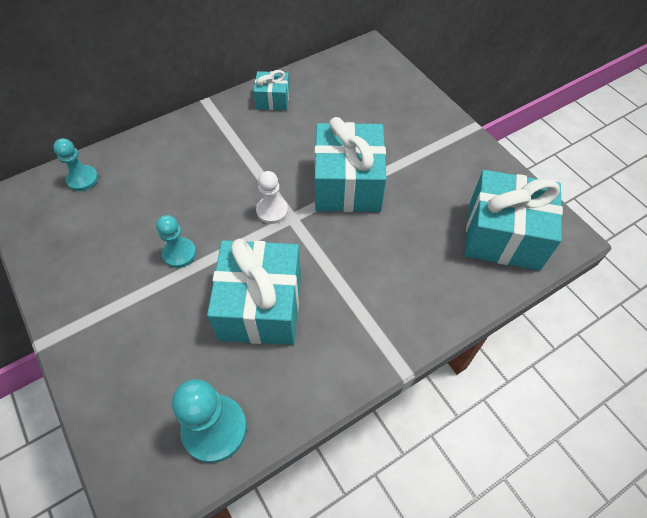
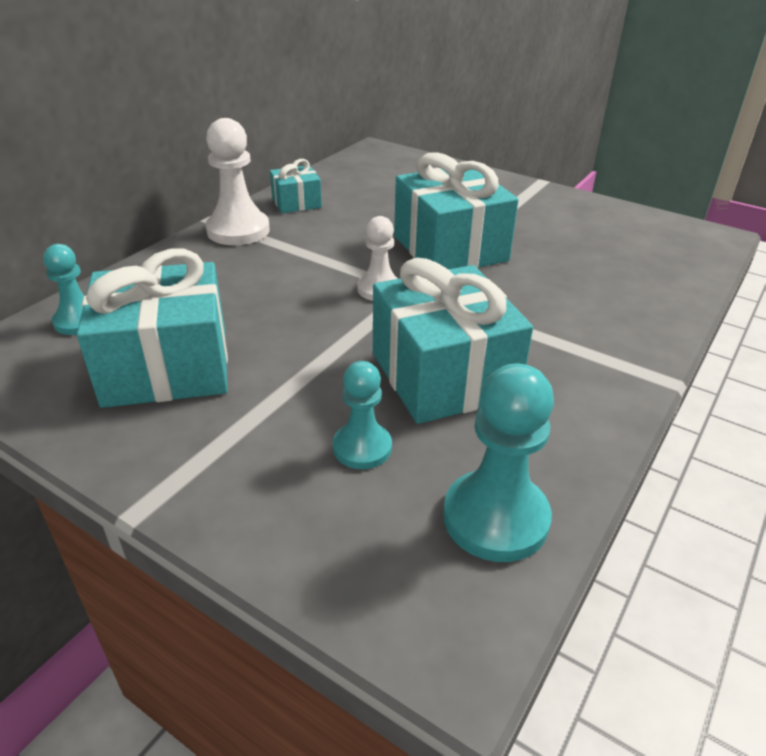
camera: 25 degrees left, 20 degrees down
turquoise pawn [156,215,196,268] -> turquoise pawn moved to [333,361,392,469]
turquoise gift [464,170,563,271] -> turquoise gift moved to [77,249,228,408]
none -> white pawn [206,118,270,245]

